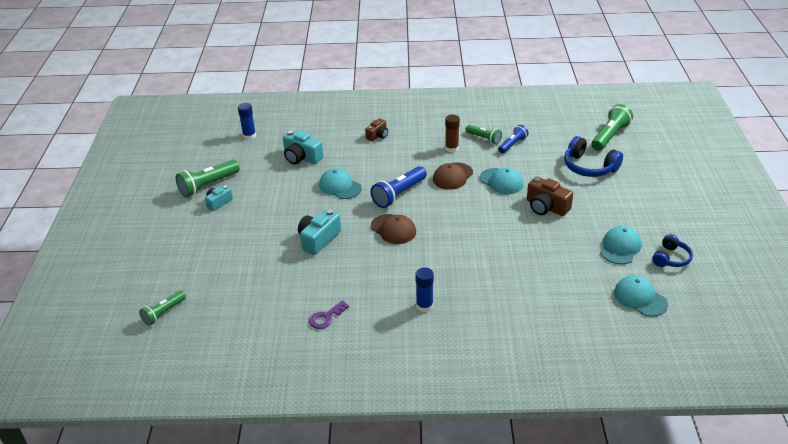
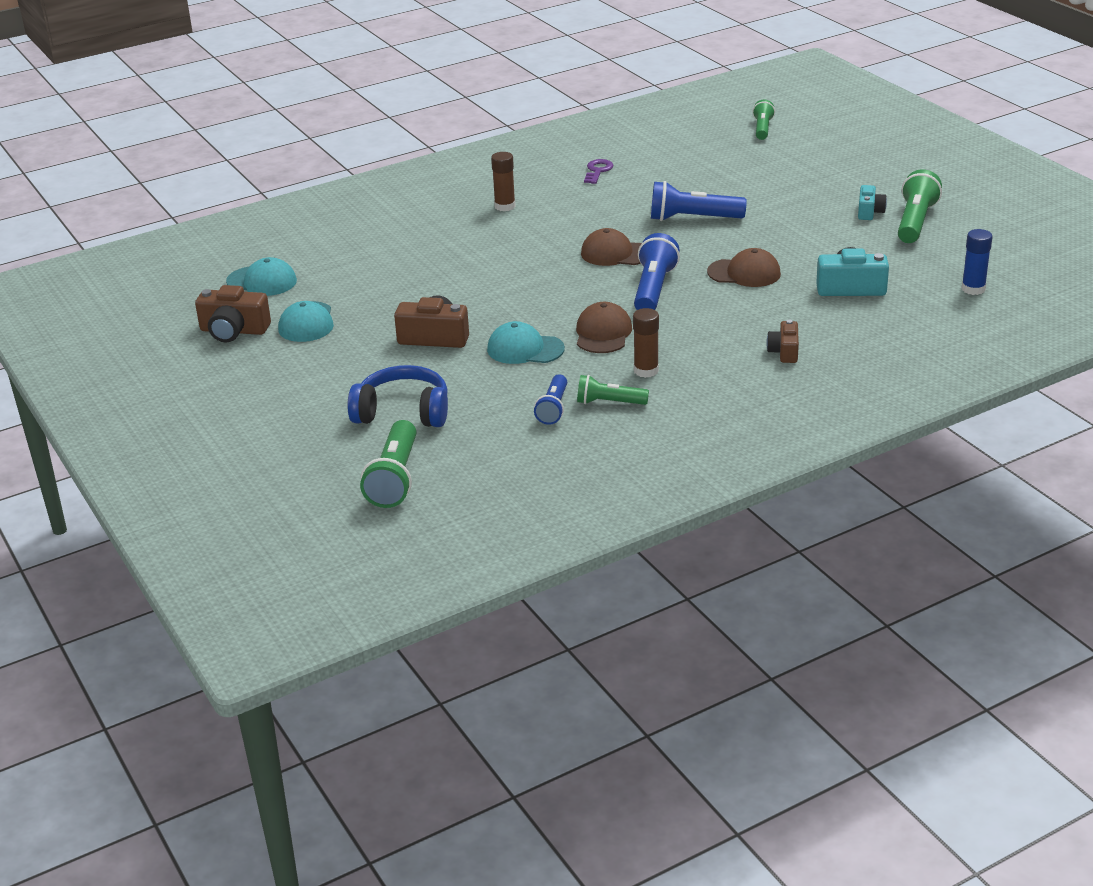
camera: 150 degrees right, 5 degrees down
turquoise camera [298,209,341,255] -> blue flashlight [651,181,747,221]
turquoise cap [319,168,362,199] -> brown cap [707,248,781,287]
blue glue stick [415,267,434,312] -> brown glue stick [491,152,516,211]
blue headphones [652,234,693,267] -> brown camera [195,285,271,342]

